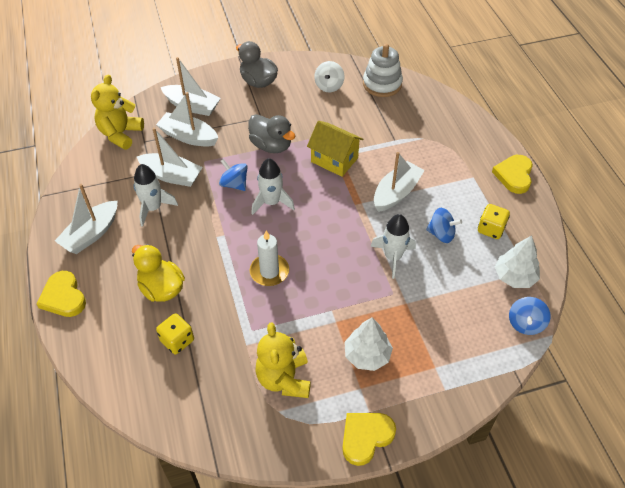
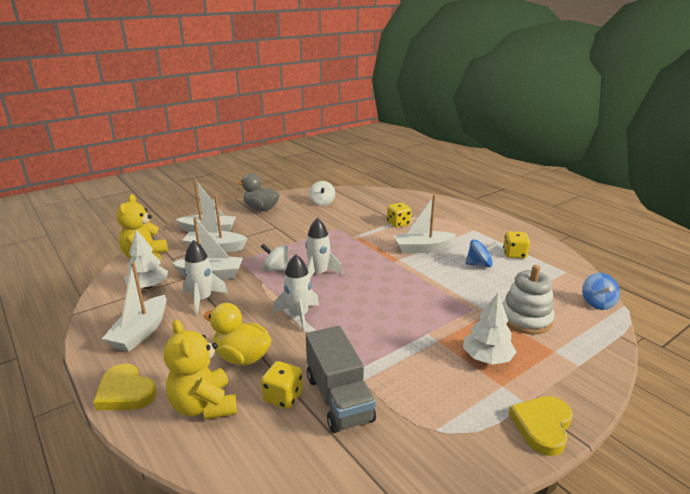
camera: 20 degrees left, 25 degrees down
blue spinning top [219,159,248,191] -> white spinning top [261,244,289,271]
grey duck [248,114,296,153] -> none
white candle [250,231,289,286] -> none
yellow teddy bear [255,322,311,398] -> yellow teddy bear moved to [164,320,237,420]
yellow house [307,121,363,177] -> none
white stacking toy [363,44,403,97] -> white stacking toy moved to [502,265,555,334]
white rocket [370,214,416,279] -> white rocket moved to [273,254,319,332]
white boat [374,152,425,212] -> white boat turned 120 degrees counterclockwise [394,194,457,254]
yellow heart [492,155,533,194] -> none
white tree [495,235,540,288] -> white tree moved to [124,229,168,289]
none -> grey truck [306,326,376,433]
none -> yellow dice [387,203,412,227]

